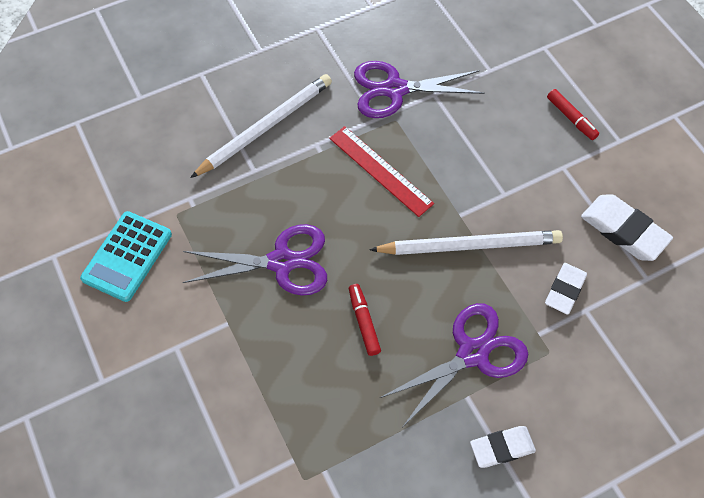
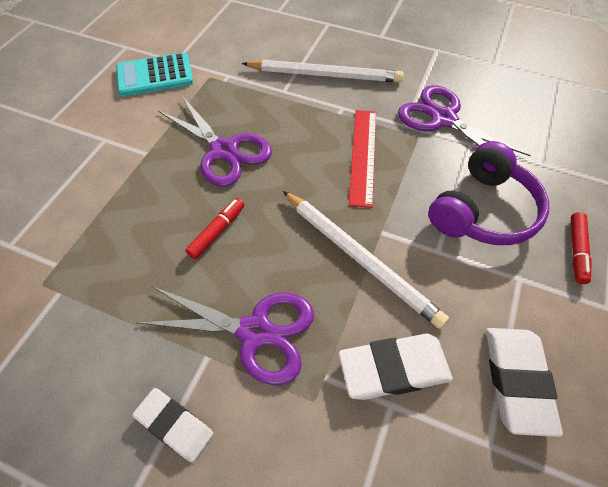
camera: 50 degrees right, 5 degrees down
white eraser [545,263,587,315] -> white eraser [339,334,453,400], size x1.51
none -> purple headphones [428,141,549,245]

